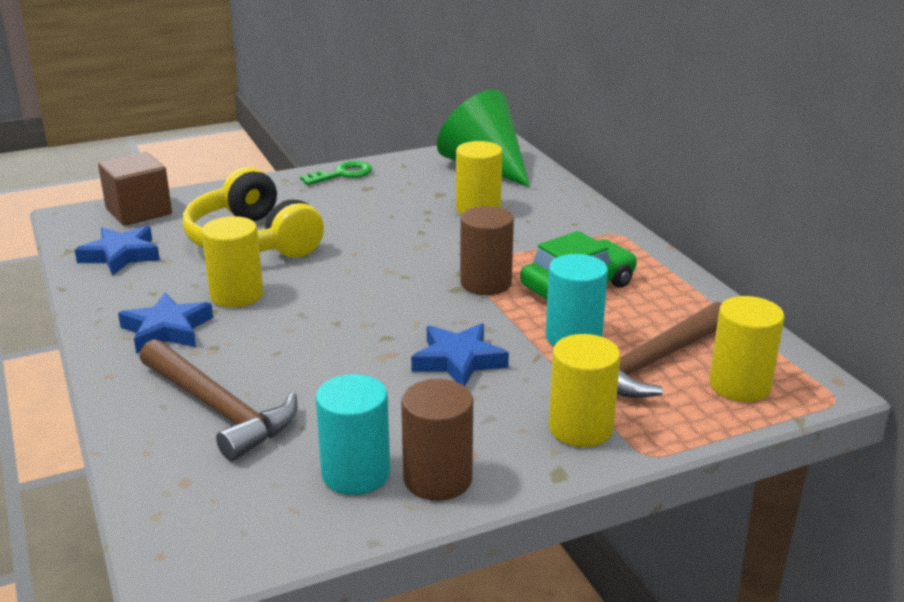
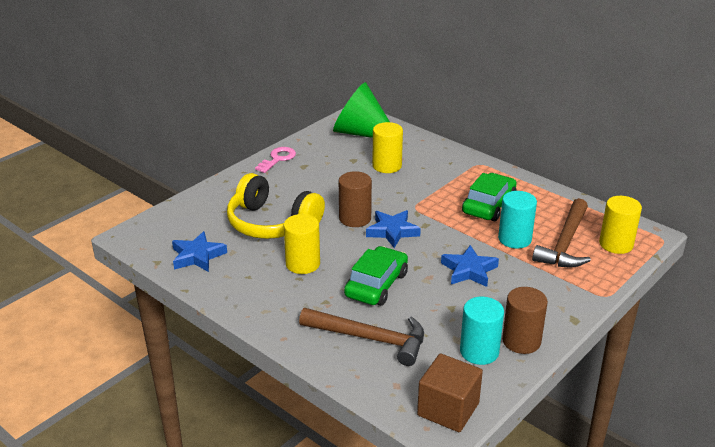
camera: 25 degrees left, 5 degrees up
brown cube [98,152,172,226] -> brown cube moved to [417,353,483,432]
blue star [118,293,213,354] -> blue star moved to [366,210,421,248]
green key [300,161,372,185] -> pink key [255,147,296,173]
brown cylinder [460,206,514,295] -> brown cylinder moved to [339,171,372,227]
yellow cylinder [549,334,620,447] -> none
none -> green car [344,246,408,306]

